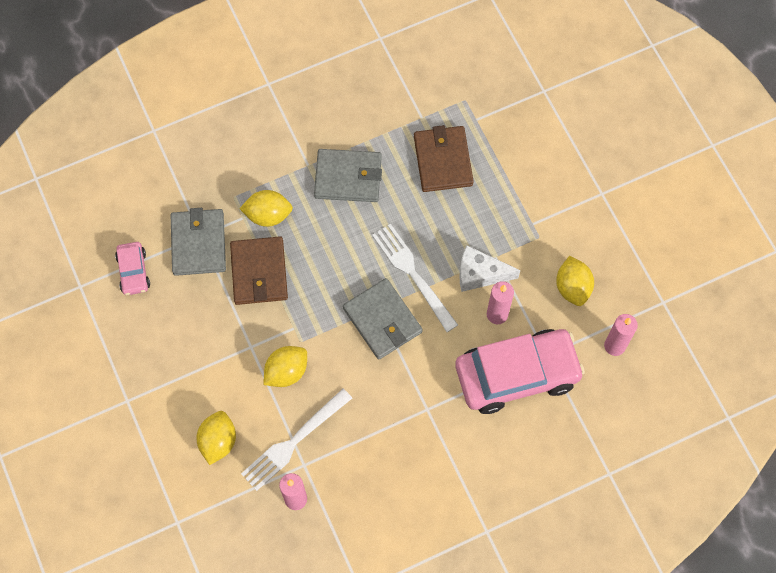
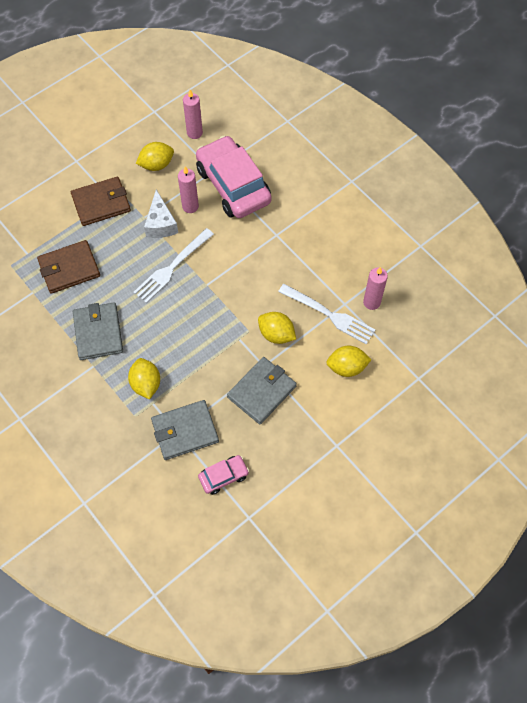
camera: 105 degrees left, 5 degrees down
brown wallet [230,236,288,305] -> brown wallet moved to [71,177,131,226]
grey wallet [343,278,423,360] -> grey wallet moved to [227,357,297,424]

